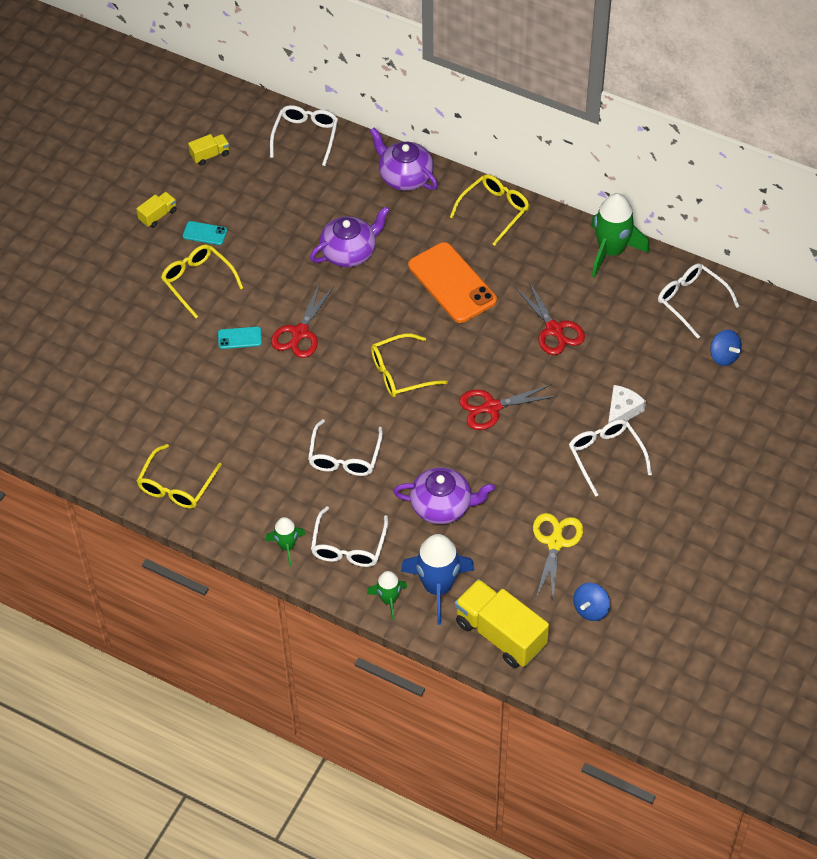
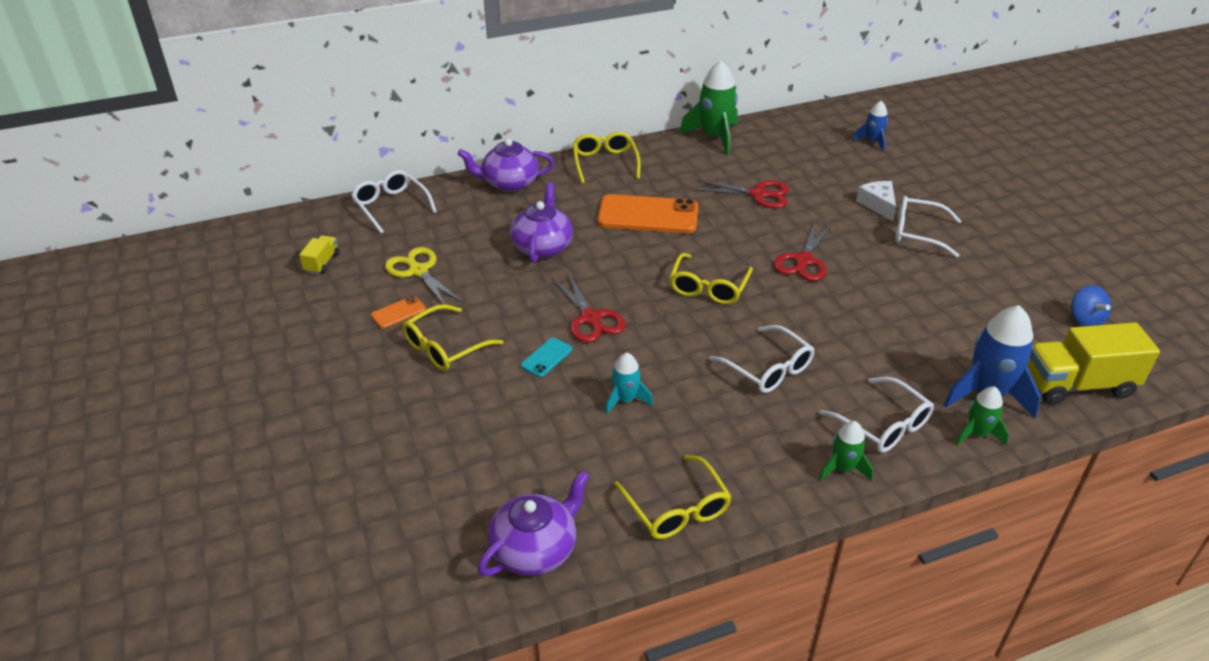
camera: 50 degrees left, 15 degrees down
yellow truck [136,192,177,228] -> none
yellow glasses [161,244,243,318] -> yellow glasses turned 45 degrees counterclockwise [402,304,503,371]
turquoise phone [183,221,227,245] -> orange phone [371,296,426,329]
purple teapot [393,467,495,524] -> purple teapot moved to [478,470,590,576]
yellow scissors [533,513,583,600] -> yellow scissors moved to [385,247,463,304]
white glasses [658,263,740,339] -> none
blue spinning top [710,330,742,366] -> blue rocket [852,101,888,152]
none -> turquoise rocket [605,353,653,414]

